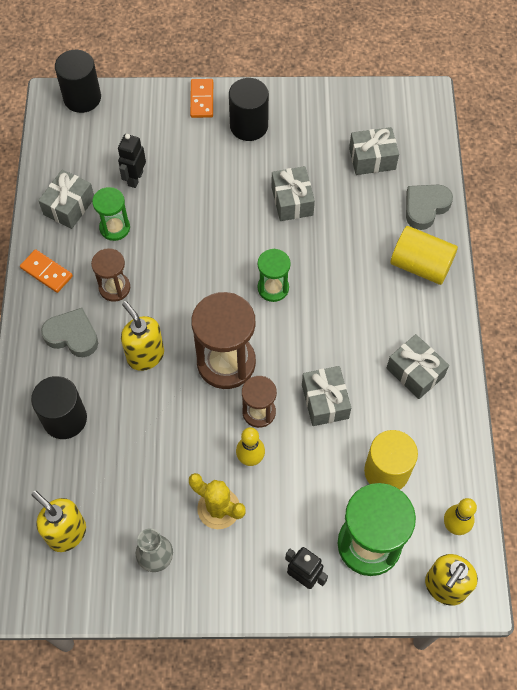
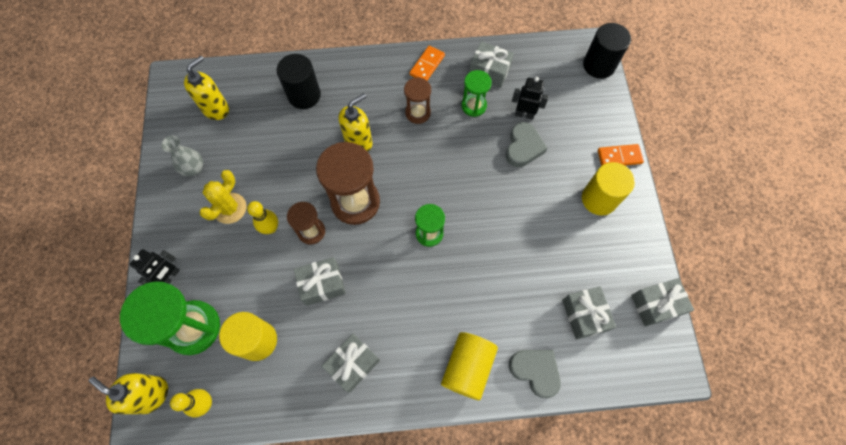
camera: 85 degrees right, 5 degrees up
grey heart [41,308,98,357] -> grey heart moved to [506,122,547,167]
black cylinder [229,78,269,141] -> yellow cylinder [582,162,635,215]
grey gift [271,166,315,221] -> grey gift moved to [631,278,694,327]

